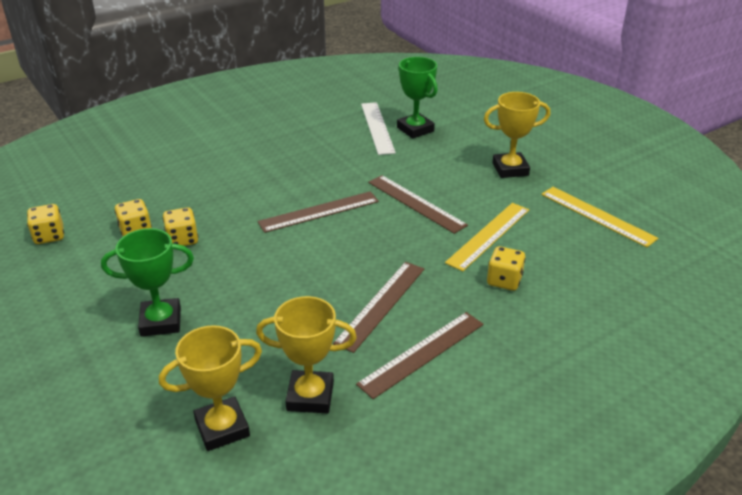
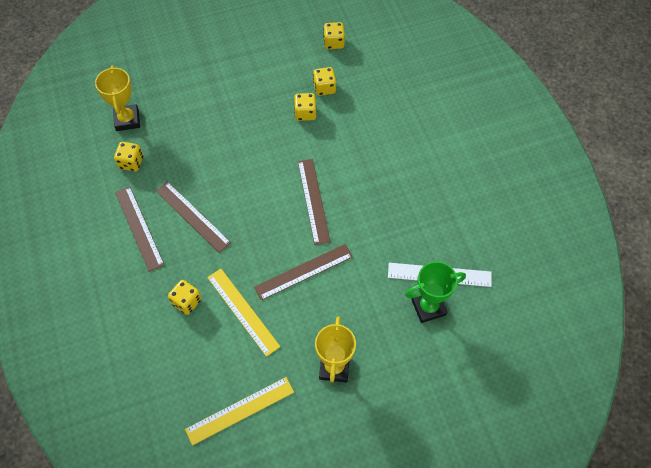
camera: 105 degrees right, 25 degrees up
green trophy [101,228,194,337] -> none
yellow trophy [256,296,357,413] -> yellow dice [114,142,143,171]

